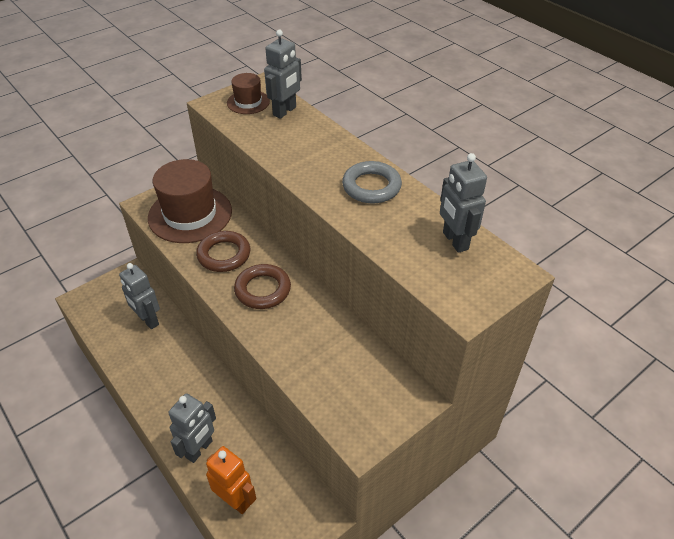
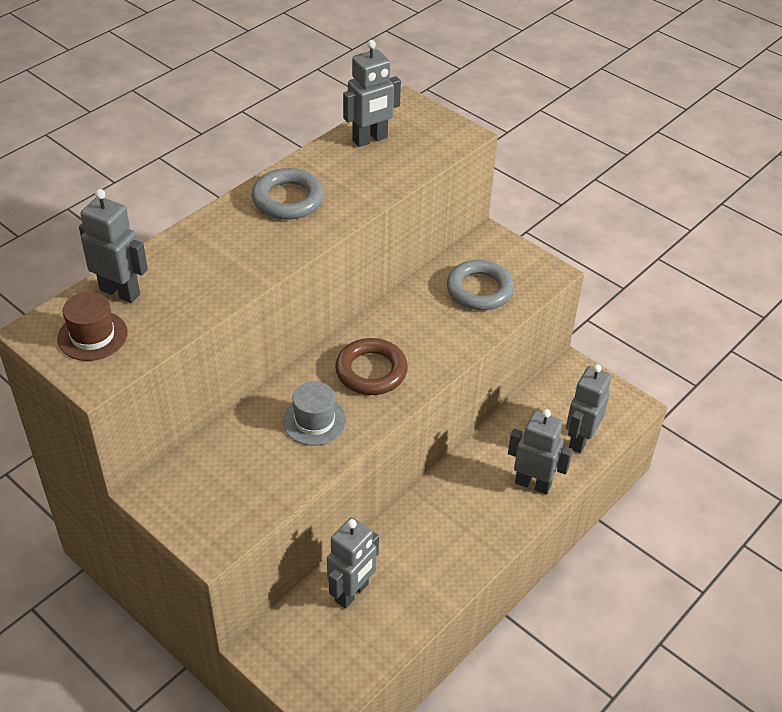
camera: 100 degrees left, 0 degrees up
brown hat [148,159,232,243] -> none
brown ring [196,231,250,272] -> grey hat [283,382,346,446]
orange robot [206,446,256,514] -> grey robot [566,364,611,453]
none -> grey ring [447,260,514,310]

